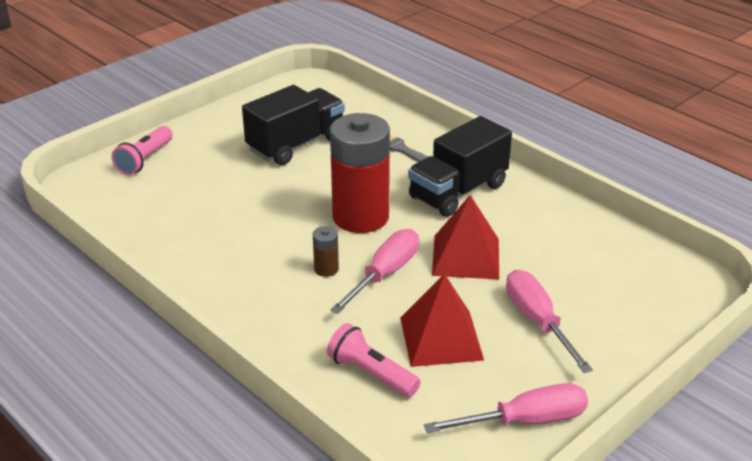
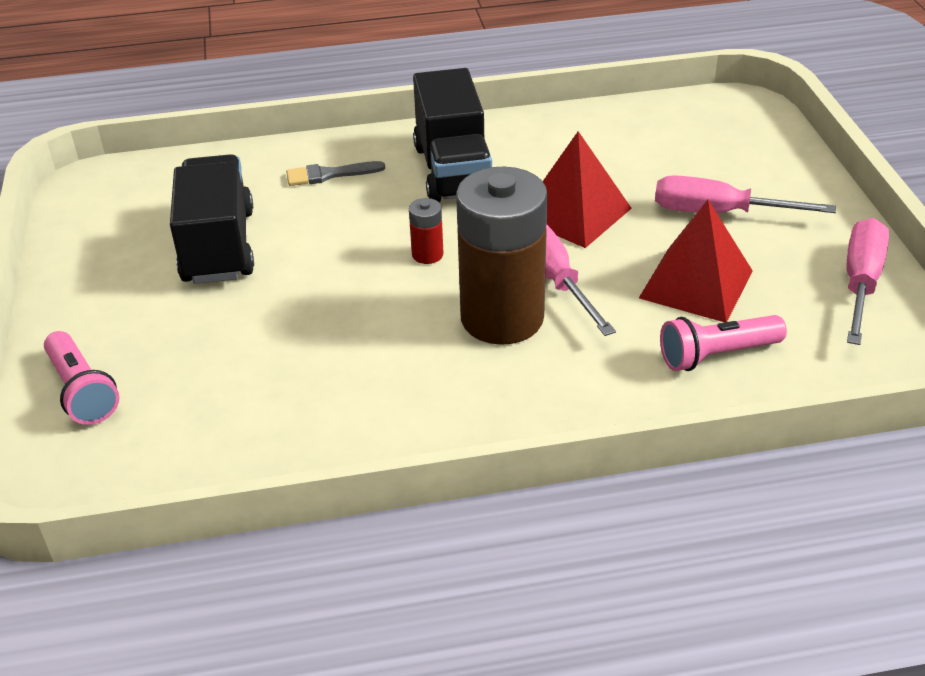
camera: 55 degrees left, 5 degrees up
brown battery [313,226,339,277] -> brown battery [456,167,548,345], size x2.47
red battery [330,113,390,233] -> red battery [409,198,443,264], size x0.41

